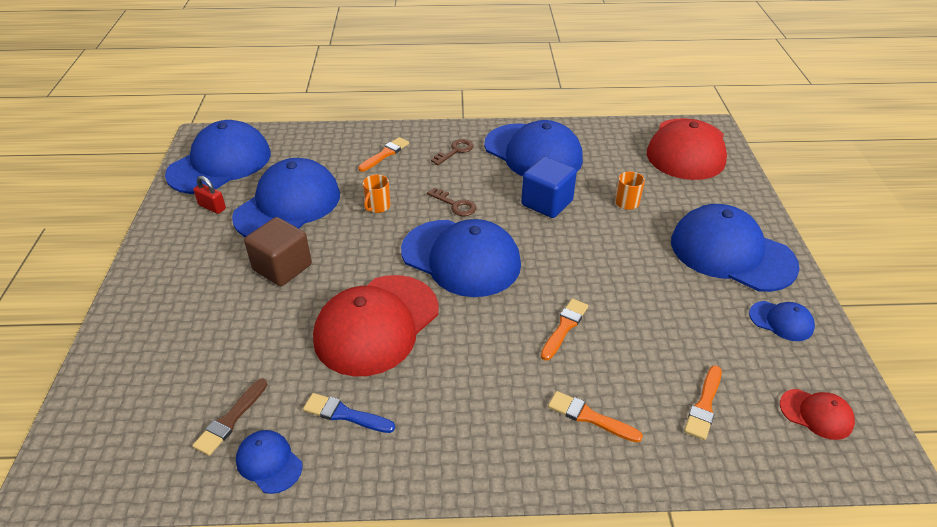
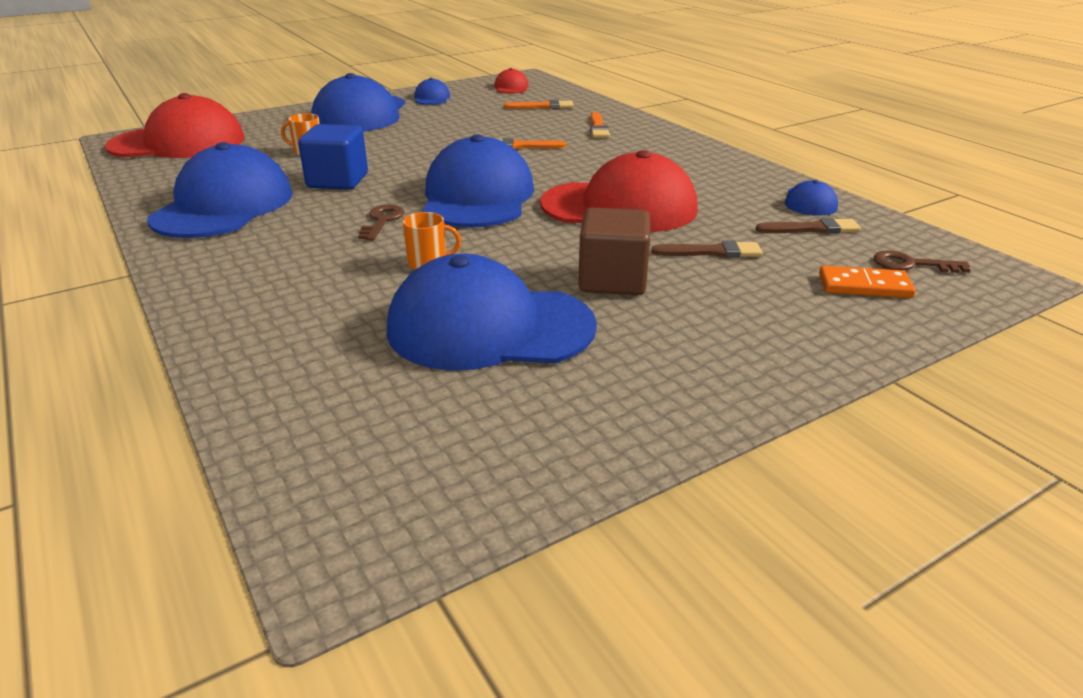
camera: 120 degrees left, 10 degrees down
blue cap [165,120,271,194] -> none
red padlock [193,176,226,214] -> none
blue brush [303,393,395,433] -> none
orange brush [358,137,409,172] -> none
brown key [431,139,474,165] -> brown key moved to [874,250,971,273]
none -> brown brush [651,240,763,258]
none -> orange domino [819,266,916,298]

